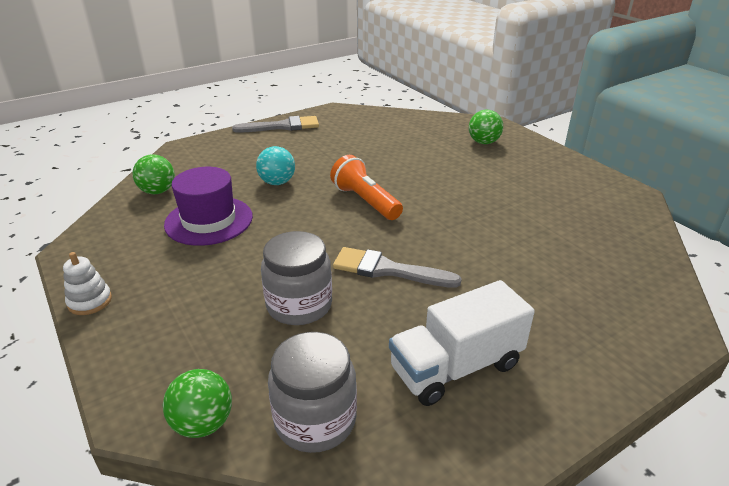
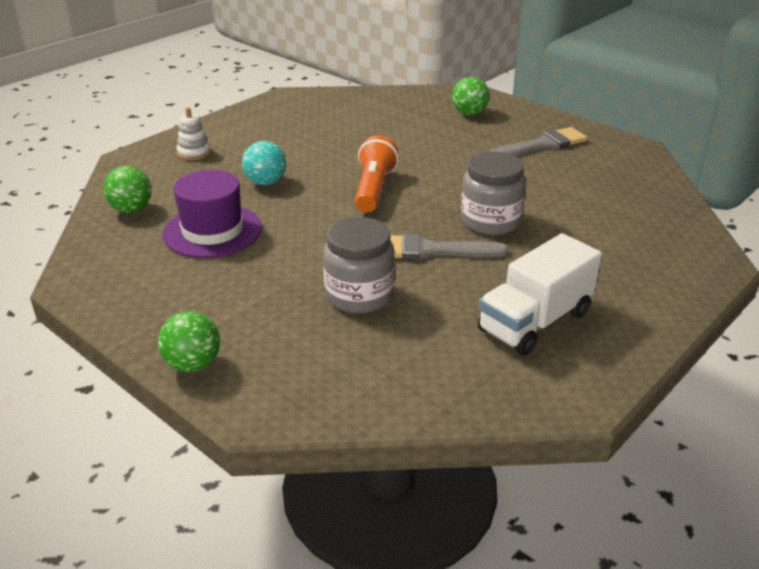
camera: 15 degrees left, 0 degrees up
white stacking toy [63,252,112,315] -> white stacking toy moved to [177,107,211,160]
green ball [163,369,232,438] -> green ball moved to [158,311,220,372]
grey brush [232,116,319,133] -> grey brush moved to [490,127,587,156]
grey jar [268,332,357,453] -> grey jar moved to [461,152,526,235]
orange flashlight [330,155,403,220] -> orange flashlight turned 60 degrees clockwise [355,135,399,212]

